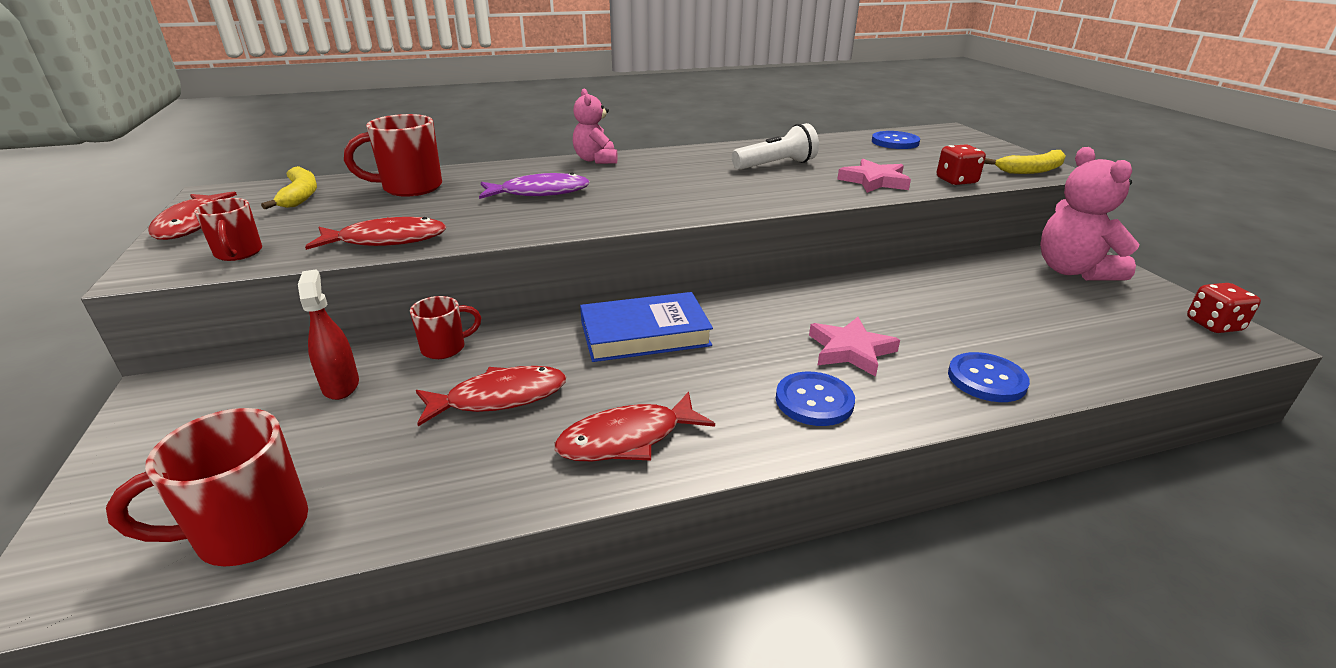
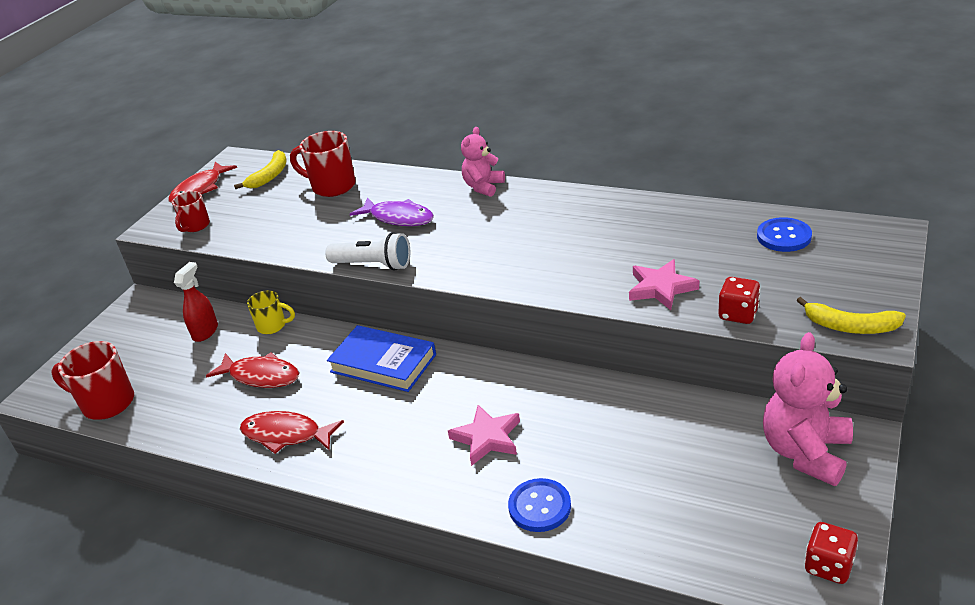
camera: 45 degrees right, 5 degrees up
red fish [305,217,447,250] -> none
red mug [410,296,481,359] -> yellow mug [247,290,295,334]
white flashlight [732,123,819,170] -> white flashlight moved to [325,232,410,271]
blue button [776,372,855,426] -> none

